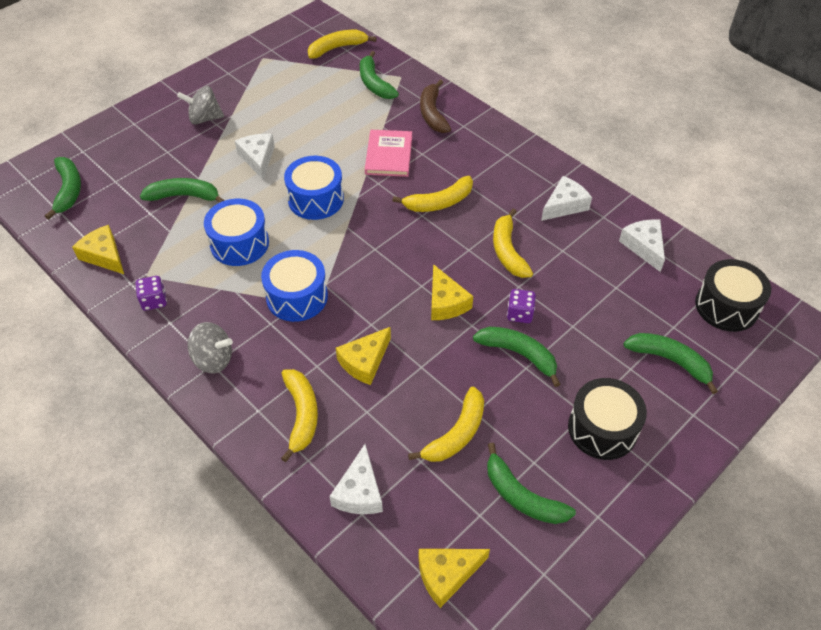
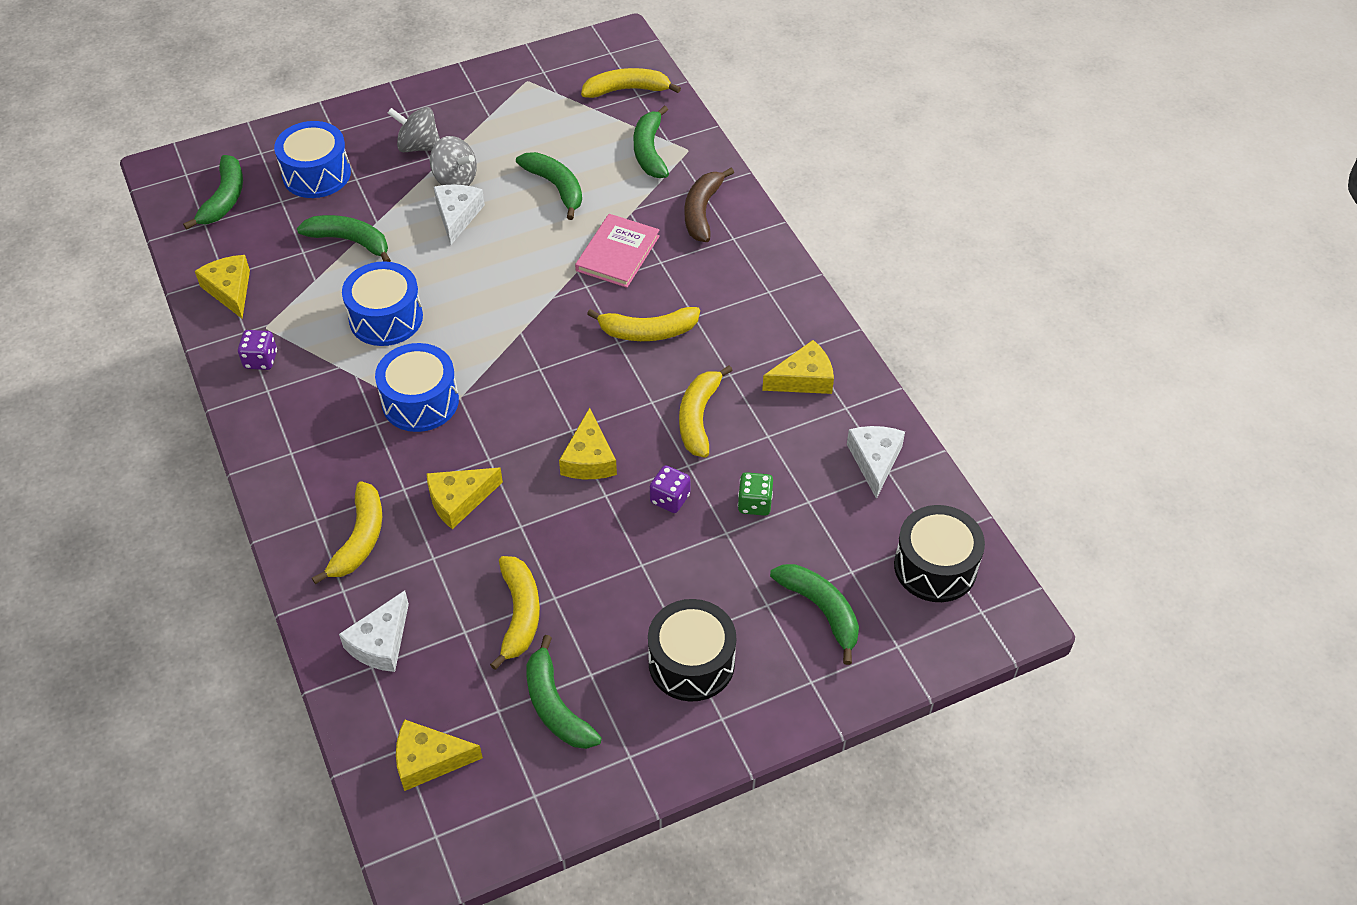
camera: 20 degrees right, 0 degrees up
grey spinning top [188,322,233,373] -> grey spinning top moved to [430,136,477,186]
blue drum [284,156,344,220] -> blue drum moved to [274,121,351,198]
yellow banana [408,387,484,462] -> yellow banana turned 60 degrees counterclockwise [490,556,540,670]
green banana [473,327,560,387] -> green banana moved to [516,152,582,220]
white cheese [541,176,592,221] -> yellow cheese [762,340,834,394]
none -> green dice [738,472,773,516]

